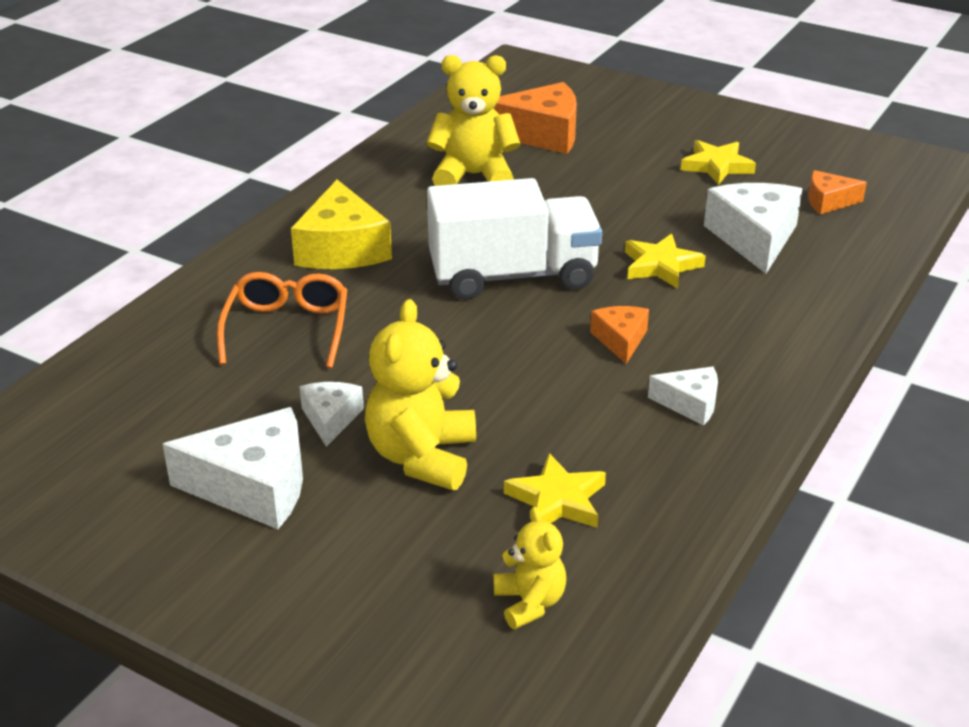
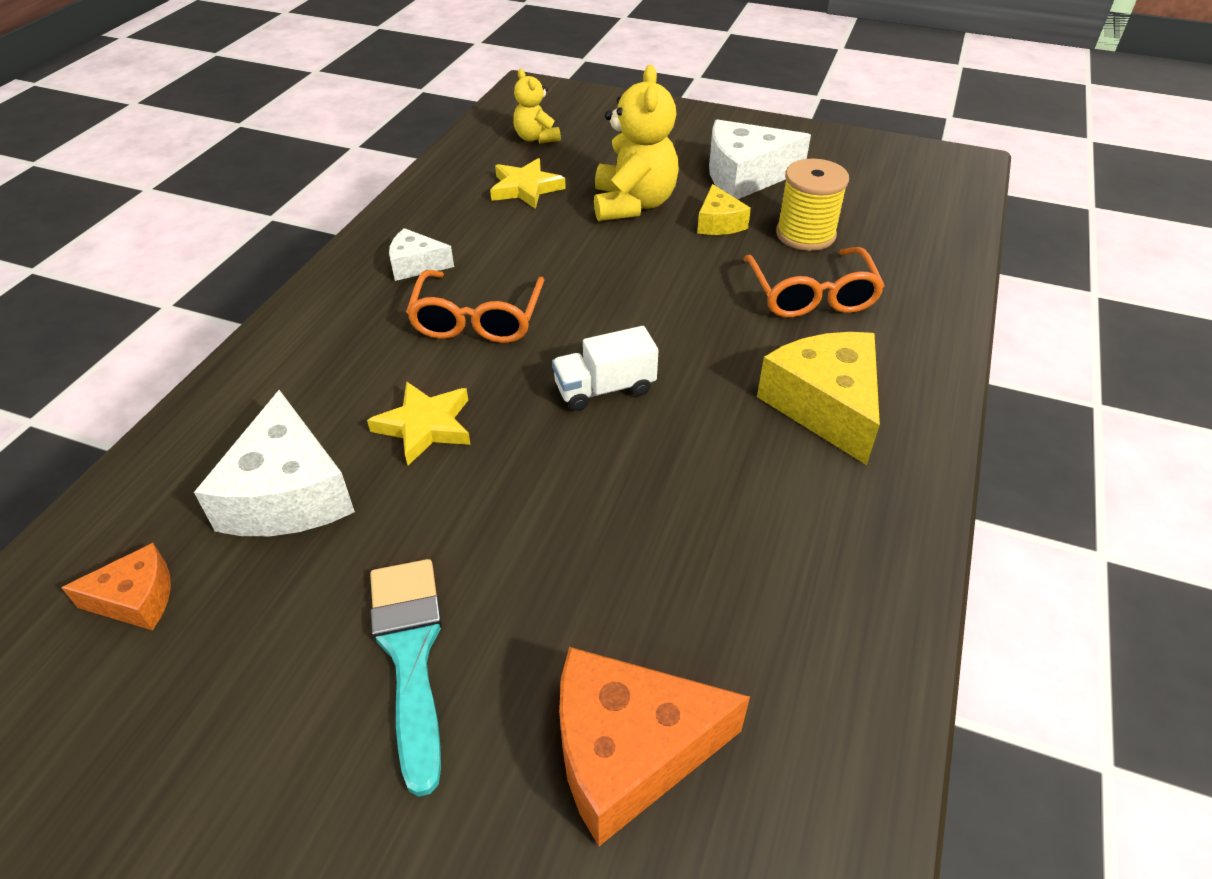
camera: 170 degrees right, 10 degrees up
white cheese [299,382,364,447] -> yellow cheese [697,184,751,235]
yellow teddy bear [427,55,520,186] -> none
white truck [427,178,602,300] -> white truck [552,326,659,411], size x0.50
orange cheese [590,306,649,364] -> orange glasses [406,270,544,343]
yellow star [681,140,756,185] -> none
none -> turquoise brush [370,559,442,797]
none -> yellow spool [776,159,849,251]

